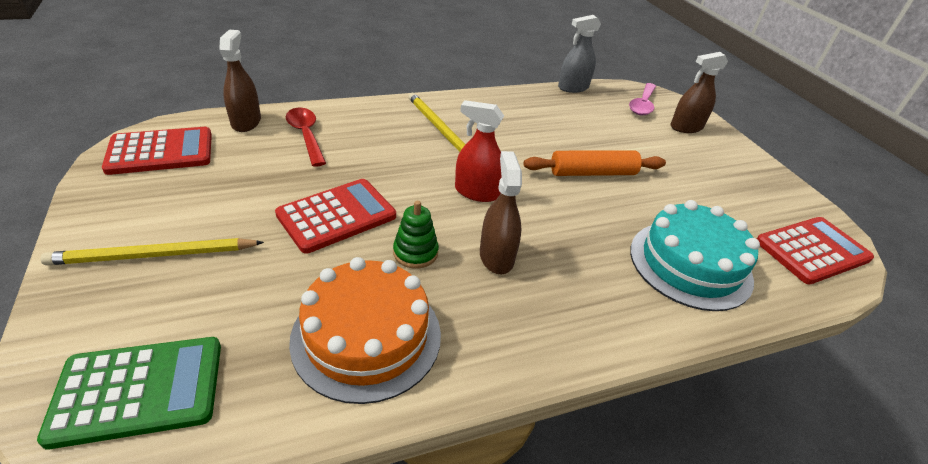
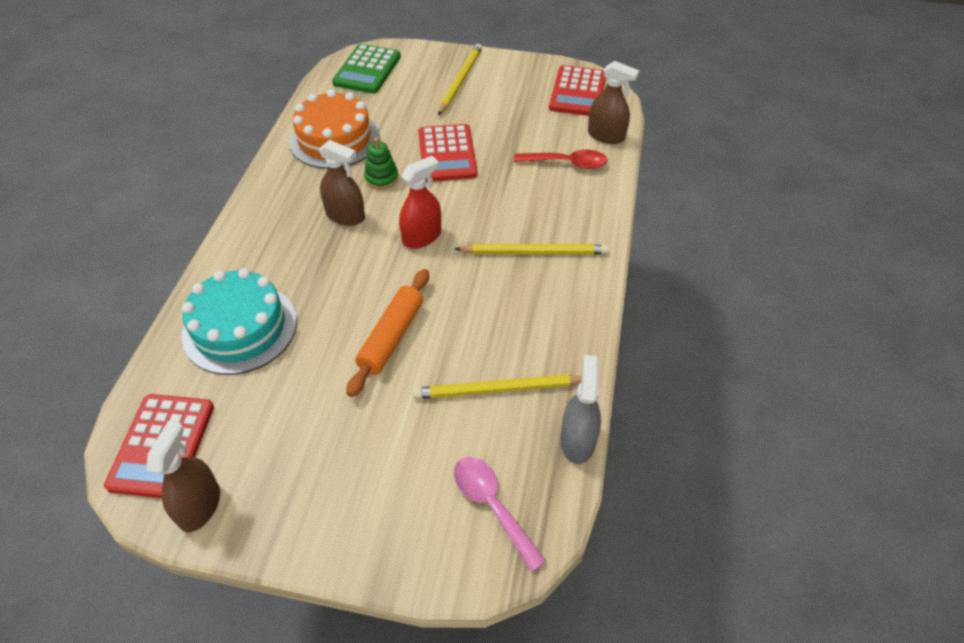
camera: 125 degrees right, 10 degrees up
brown spray bottle [670,52,728,133] -> brown spray bottle moved to [146,421,220,532]
none -> yellow pencil [413,374,582,399]

